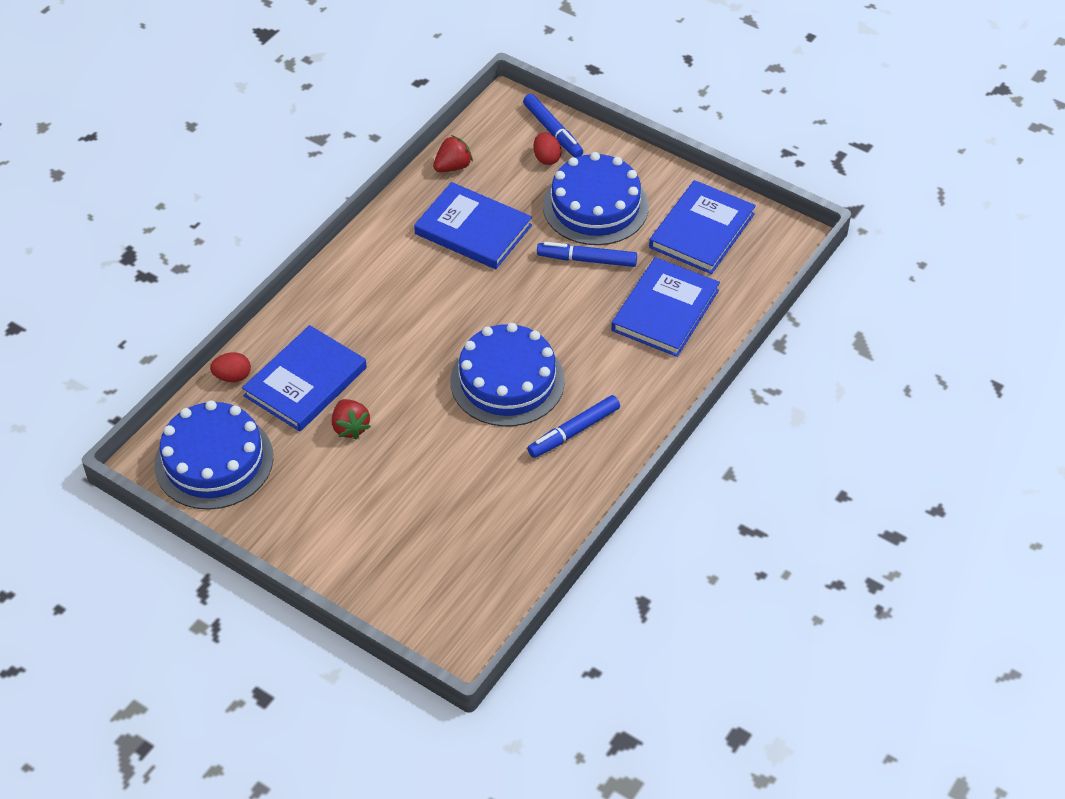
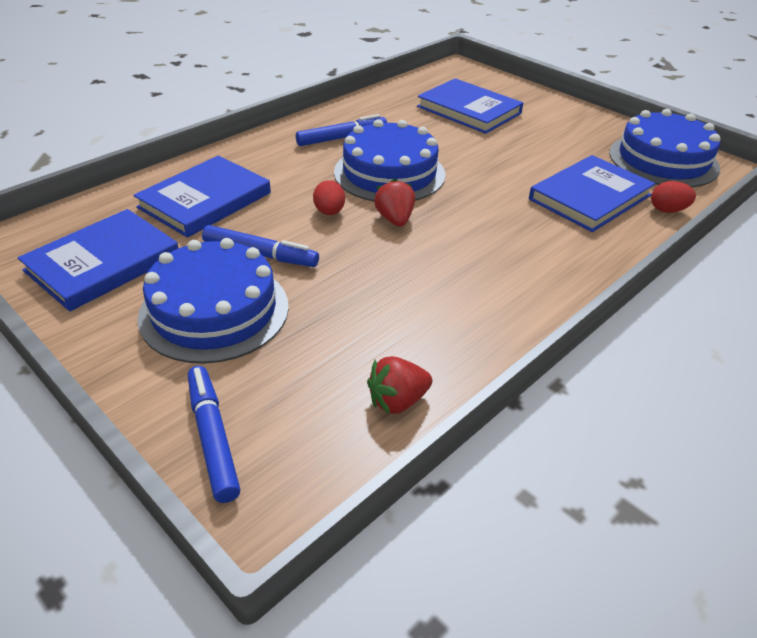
camera: 170 degrees left, 10 degrees down
red strawberry [332,399,371,439] -> red strawberry moved to [374,179,415,227]
blue book [414,182,532,269] -> blue book moved to [417,78,523,134]
red egg [533,132,562,165] -> red egg moved to [313,180,345,215]

